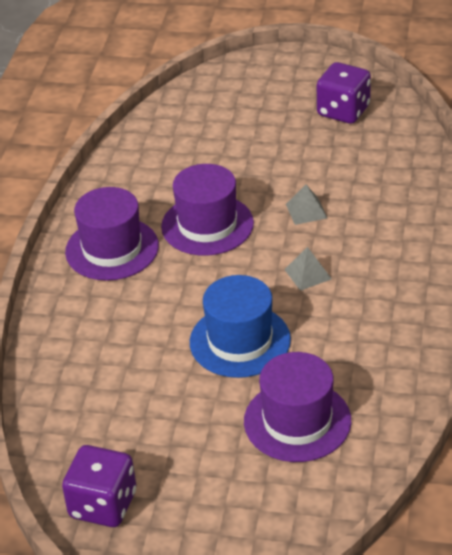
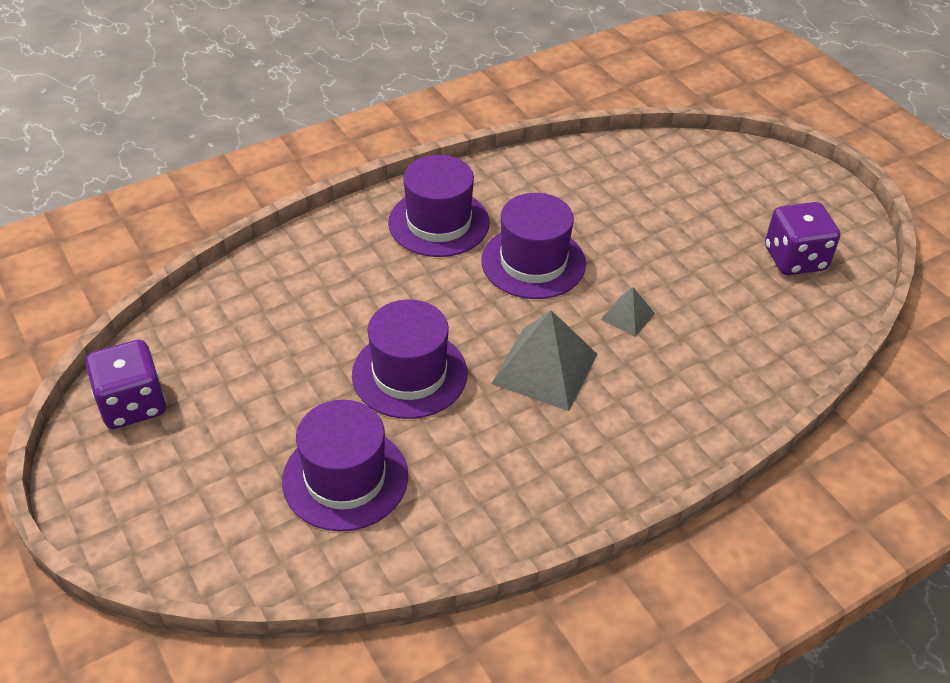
camera: 45 degrees right, 5 degrees up
blue hat [190,275,291,378] -> purple hat [352,299,468,419]
grey pyramid [284,247,332,291] -> grey pyramid [491,310,597,411], size x1.94

